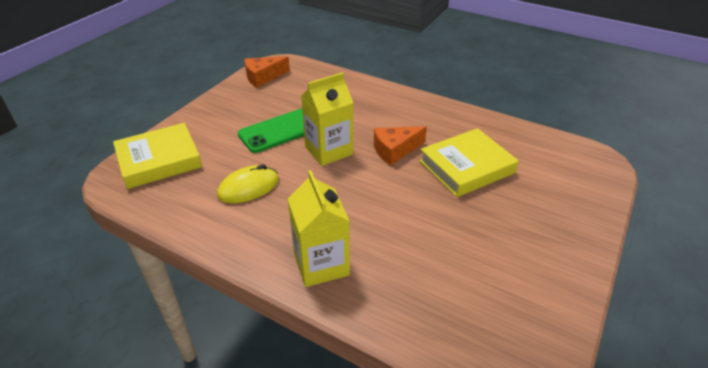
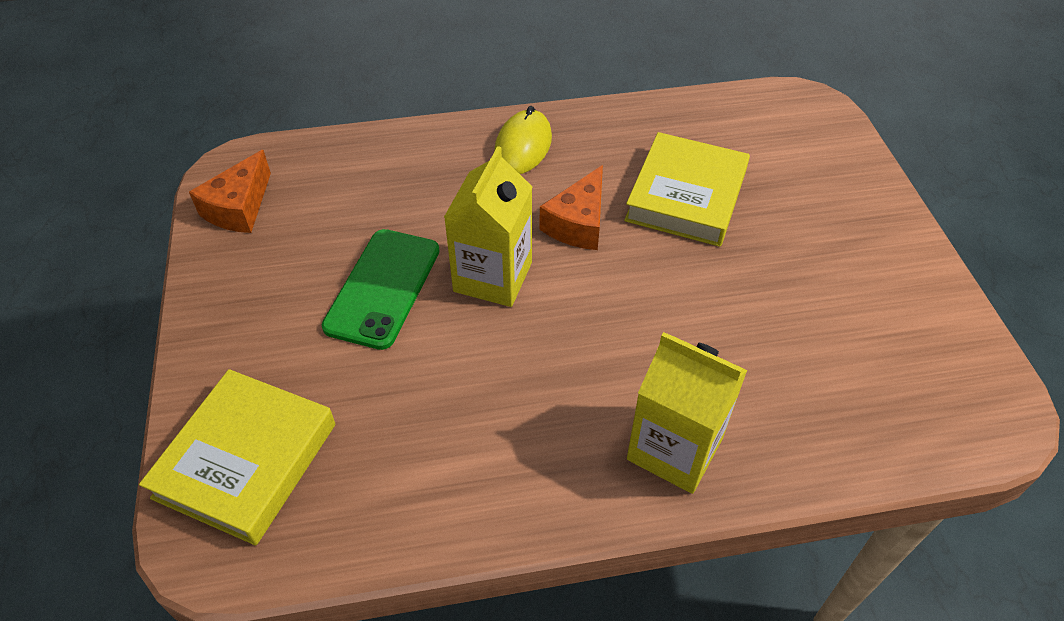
camera: 40 degrees left, 10 degrees up
yellow mouse [217,164,279,203] -> yellow mouse moved to [494,106,552,174]

